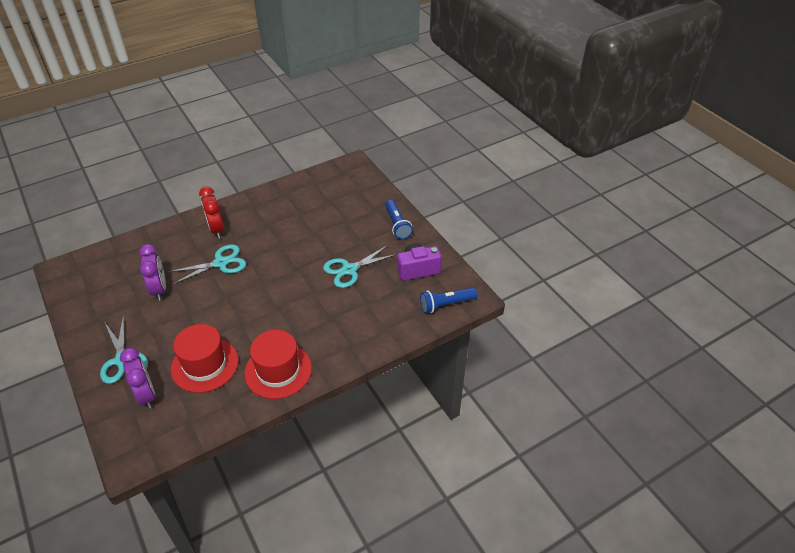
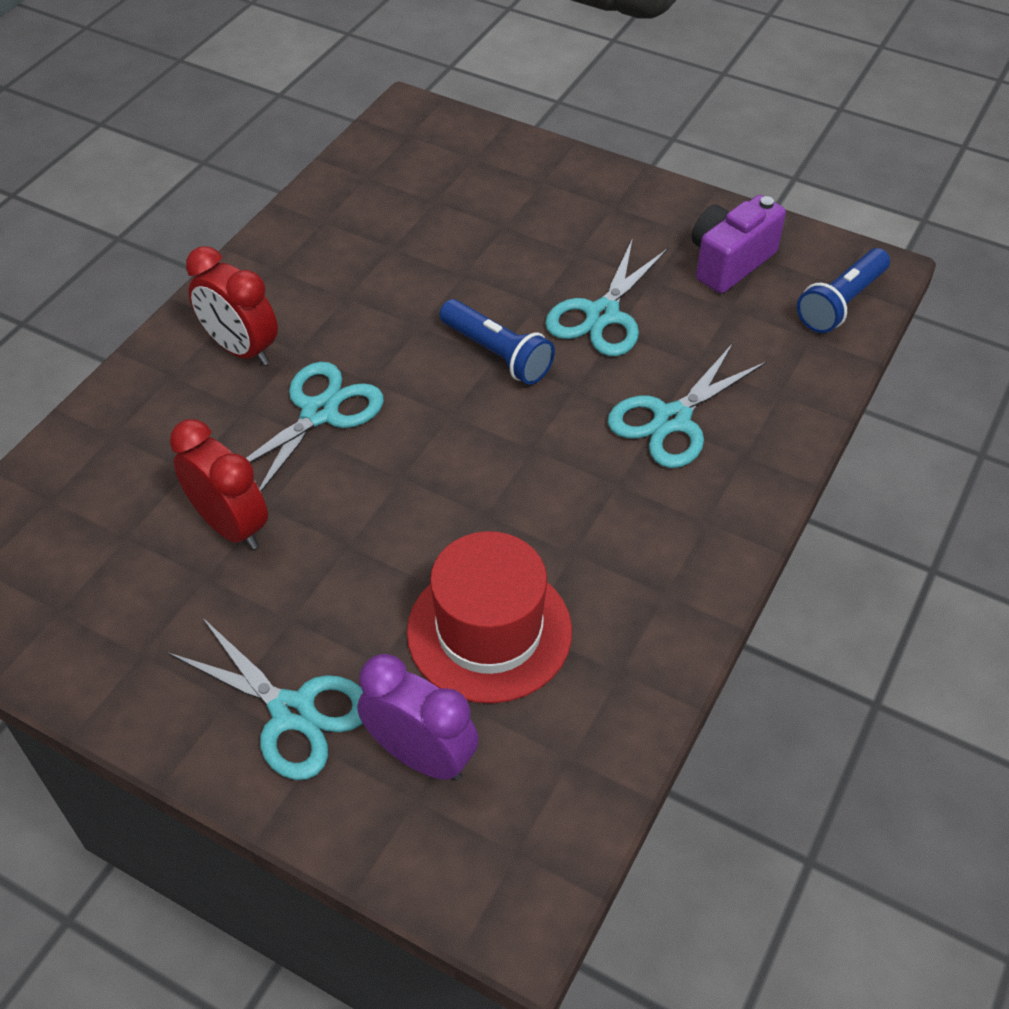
camera: 30 degrees left, 5 degrees up
purple clock [140,244,166,301] -> red clock [170,419,268,550]
red hat [244,330,312,399] -> none
blue flashlight [385,200,413,240] -> blue flashlight moved to [440,299,555,385]
none -> turquoise scissors [608,343,767,468]

